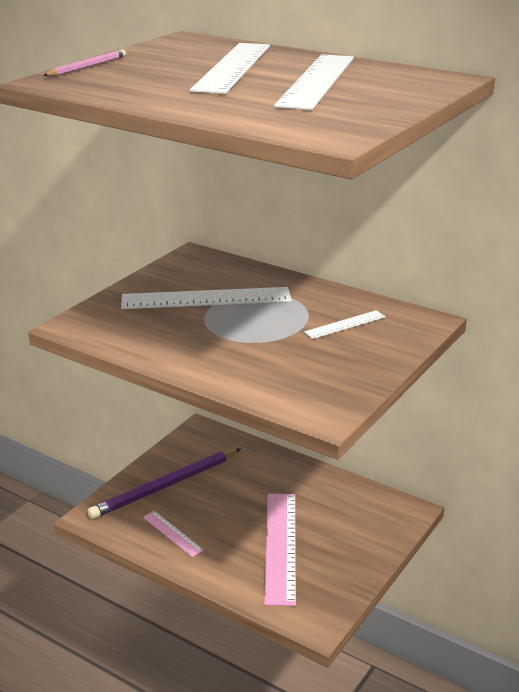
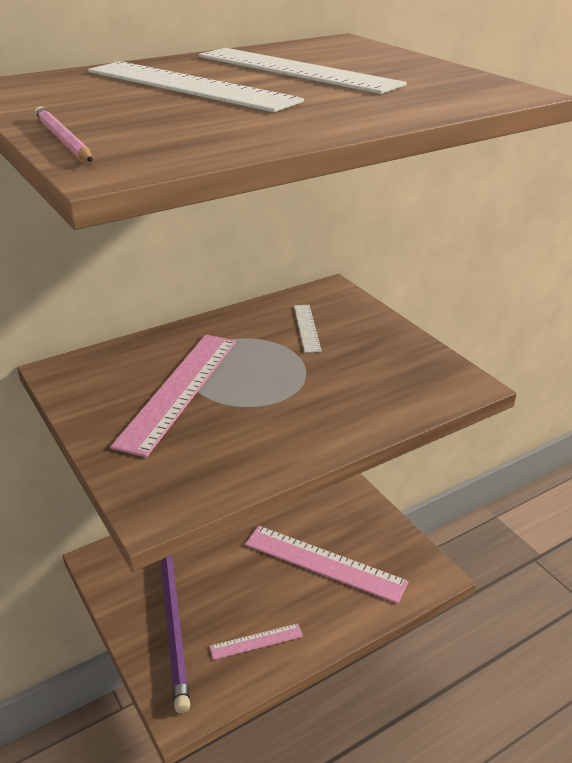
camera: 65 degrees left, 5 degrees up
white ruler [121,287,292,309] -> pink ruler [110,335,236,457]

